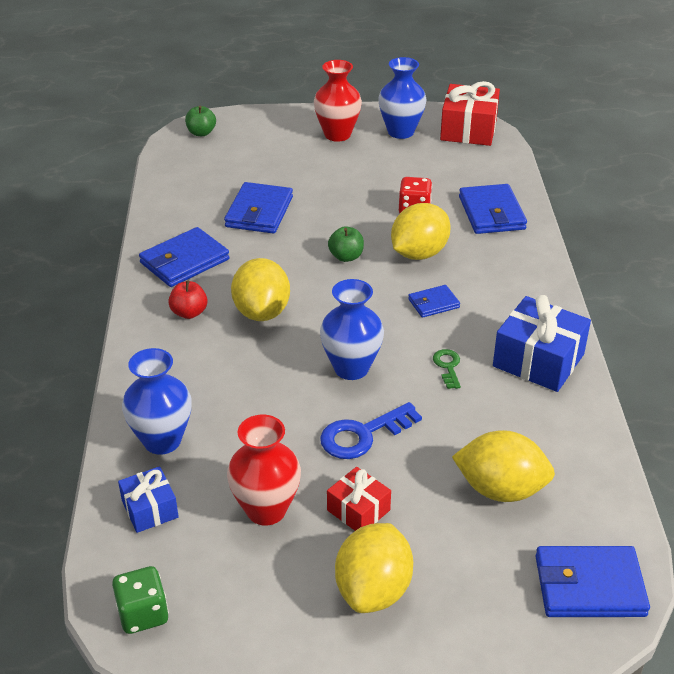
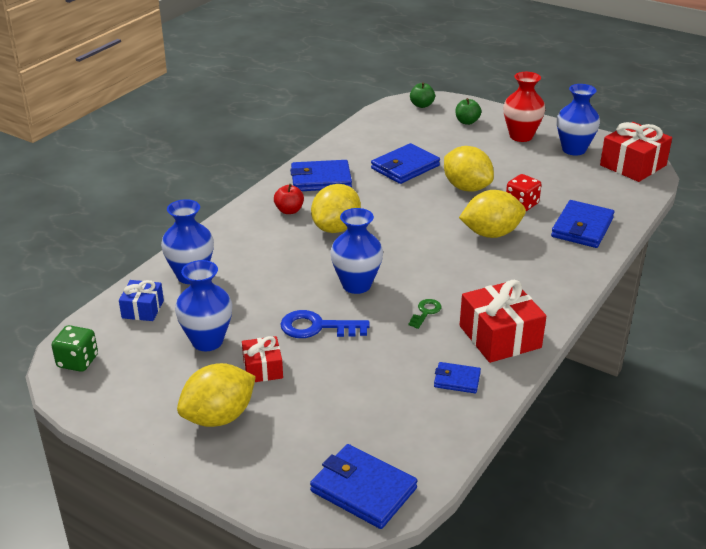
camera: 35 degrees right, 5 degrees down
red vase [227,415,301,525] -> blue vase [175,260,232,351]
green apple [328,226,364,262] -> green apple moved to [455,98,481,125]
blue wallet [408,285,460,318] -> blue wallet moved to [434,362,481,393]
yellow lemon [452,430,555,502] -> yellow lemon moved to [444,146,494,192]
blue gift [493,295,591,392] -> red gift [460,280,546,363]

